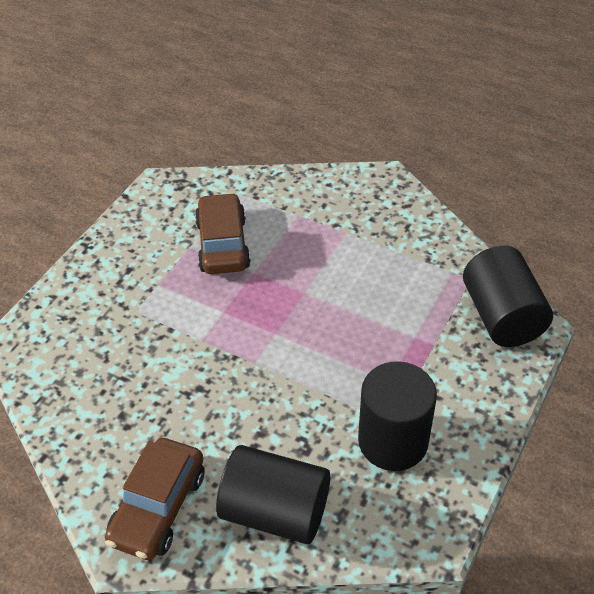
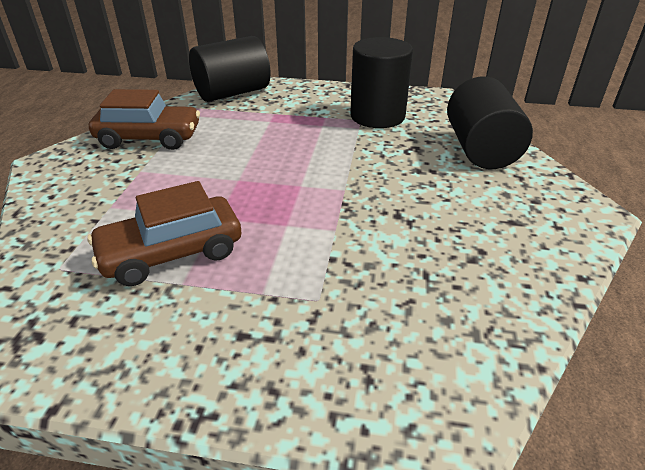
camera: 110 degrees left, 10 degrees down
brown car [105,438,205,560] -> brown car moved to [89,89,200,150]

